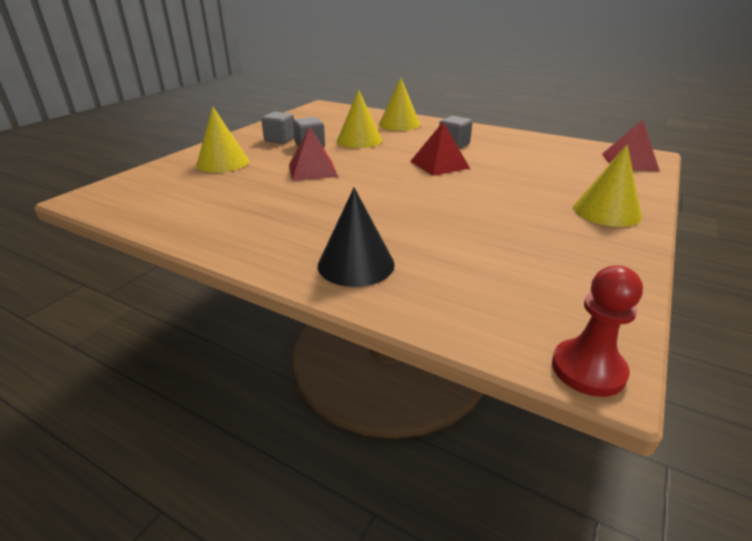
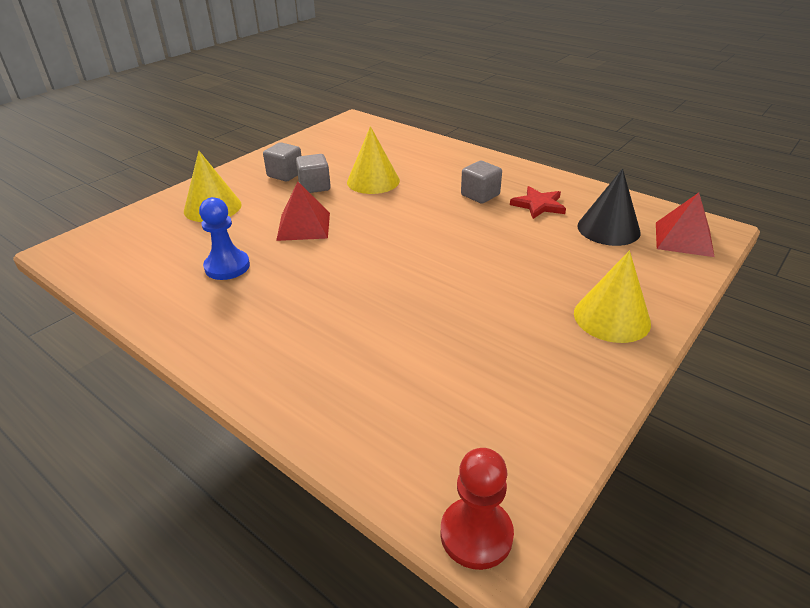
camera: 10 degrees right, 5 degrees up
black cone [318,188,395,287] -> black cone moved to [577,168,641,246]
yellow cone [379,77,420,131] -> none
red pyramid [410,122,470,176] -> none
none -> blue pawn [199,197,250,280]
none -> red star [510,186,566,219]

